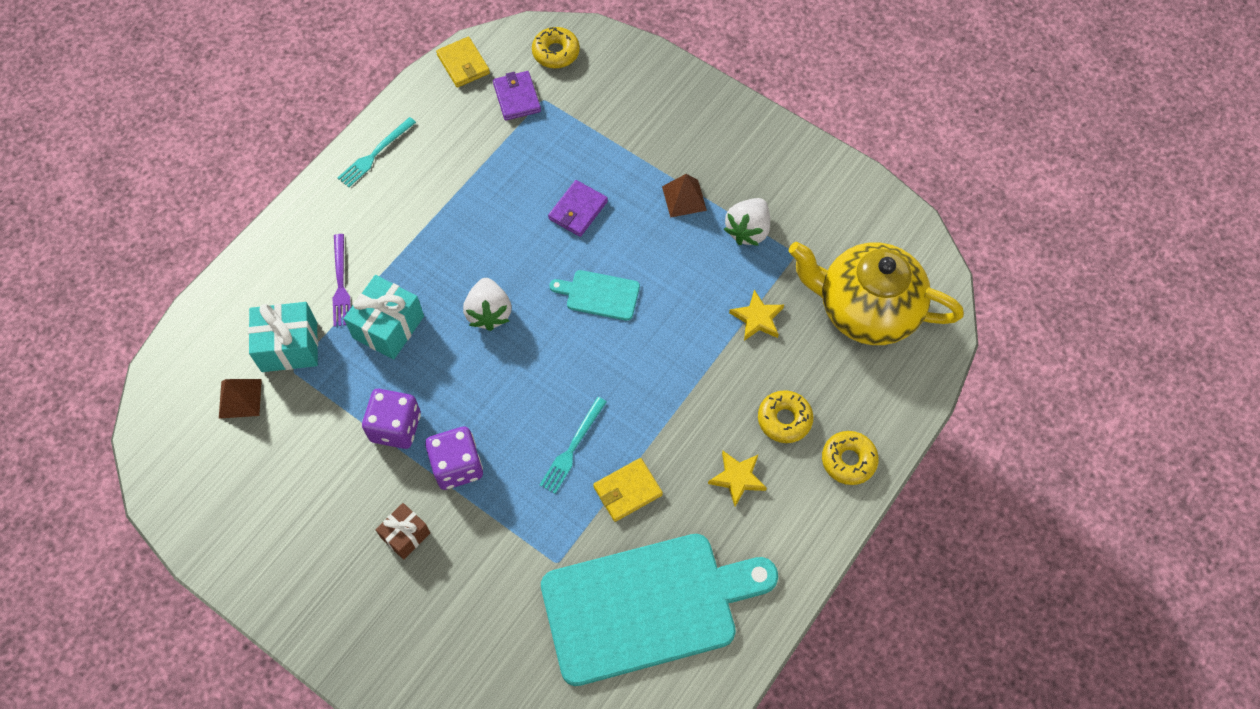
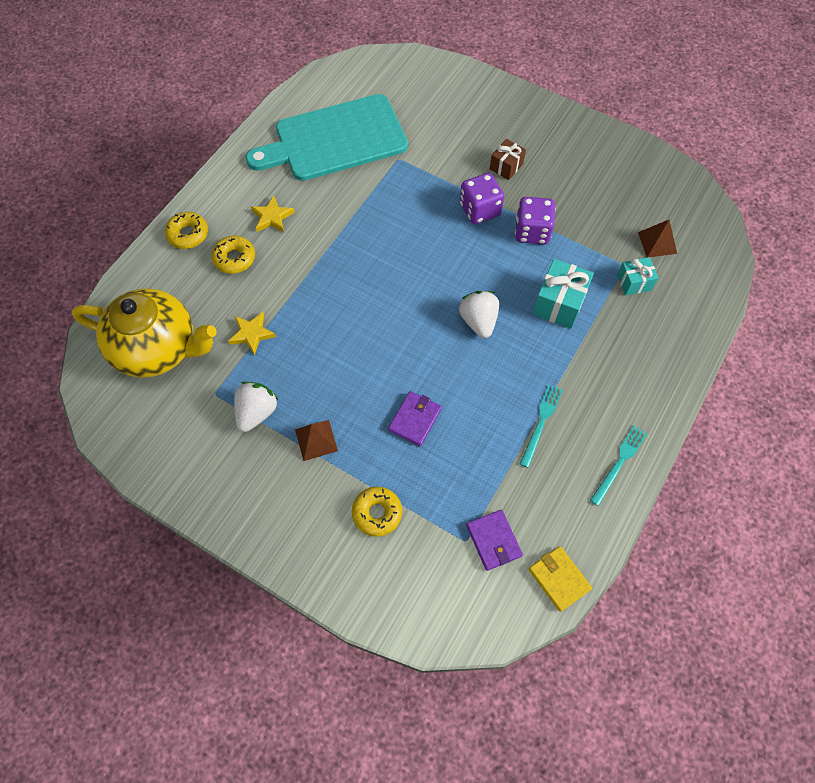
camera: 175 degrees right, 0 degrees up
turquoise gift [248,302,318,372] -> turquoise gift [617,257,658,296], size x0.62
purple fork [333,234,351,327] -> none
yellow donut [532,27,580,68] -> yellow donut moved to [352,487,402,537]
turquoise fork [540,397,607,494] -> turquoise fork moved to [520,384,563,468]
turquoise cutting board [549,270,640,321] -> none
yellow wallet [593,458,663,522] -> none

